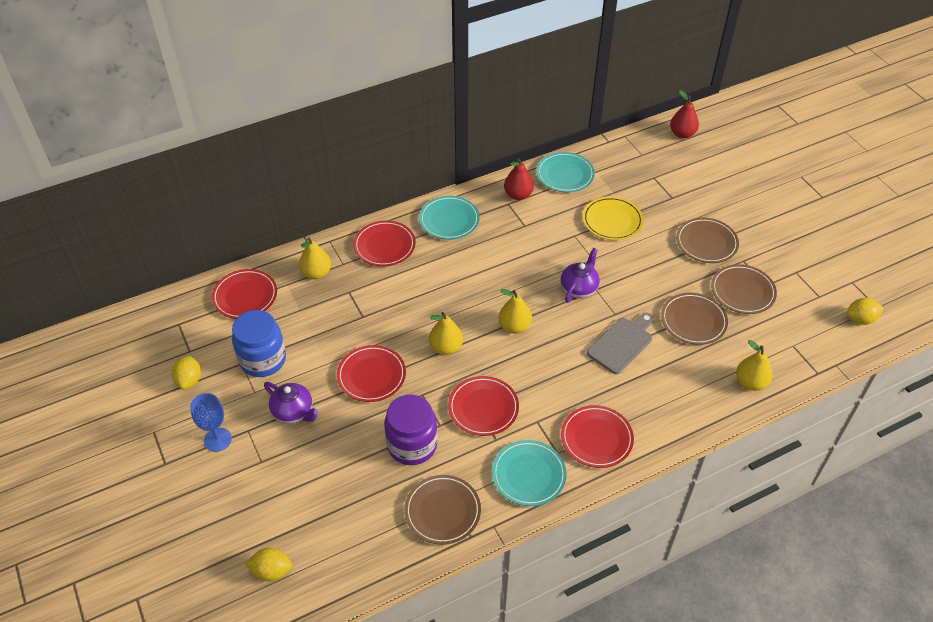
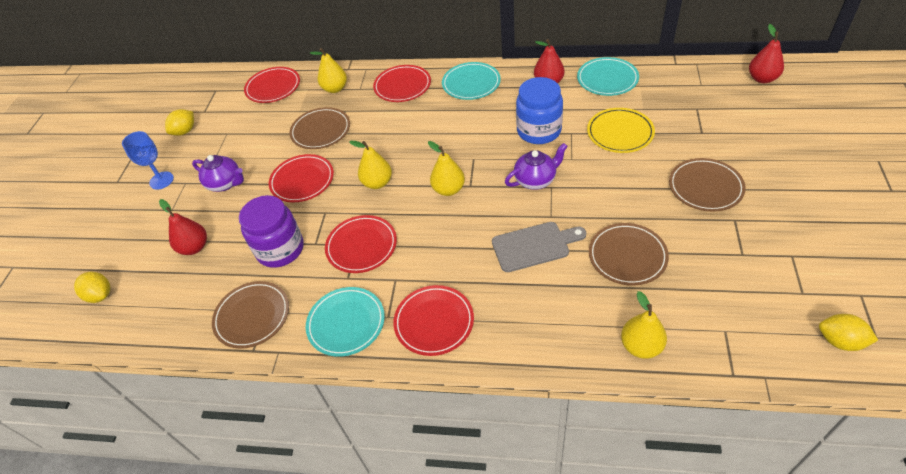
camera: 40 degrees right, 0 degrees up
blue jar [232,310,286,377] -> blue jar moved to [516,77,563,144]
purple teapot [264,382,318,424] -> purple teapot turned 45 degrees counterclockwise [192,155,244,192]
brown plate [711,264,777,314] -> brown plate moved to [290,107,350,149]
none -> red pear [159,199,207,255]

